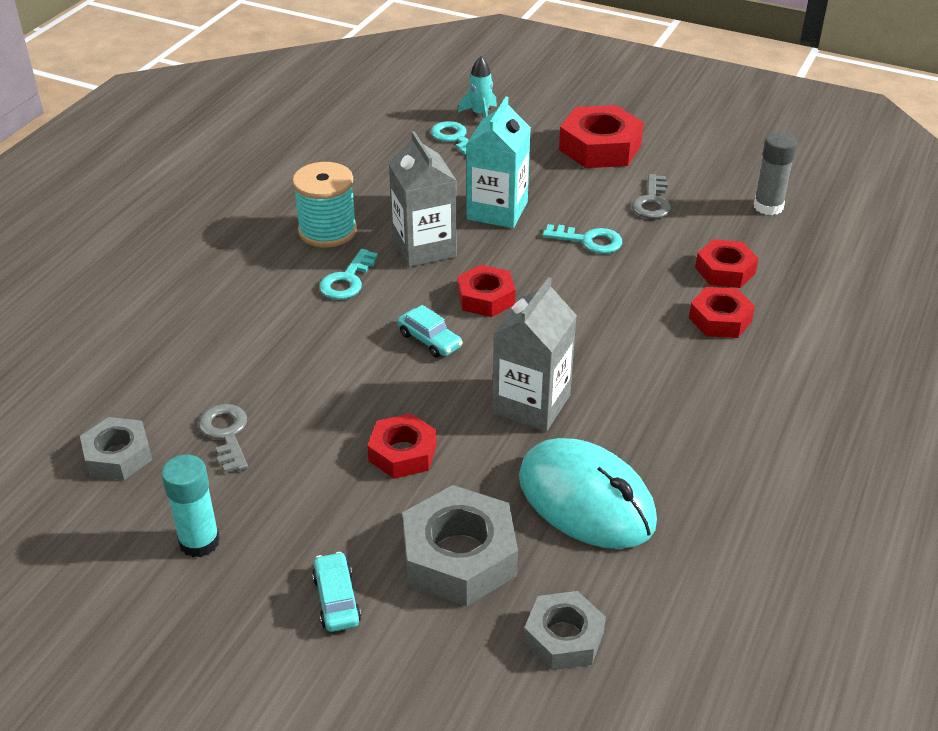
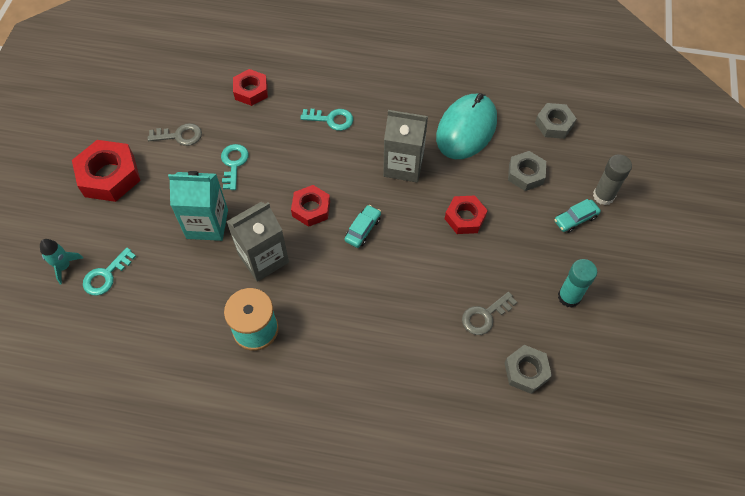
camera: 105 degrees left, 20 degrees up
turquoise key [319,249,378,300] -> turquoise key moved to [300,109,353,131]
grey nut [403,485,518,606] -> grey nut [508,151,546,191], size x0.62
red nut [689,287,755,338] -> none
grey glue stick [754,132,797,215] -> grey glue stick moved to [593,154,632,205]

